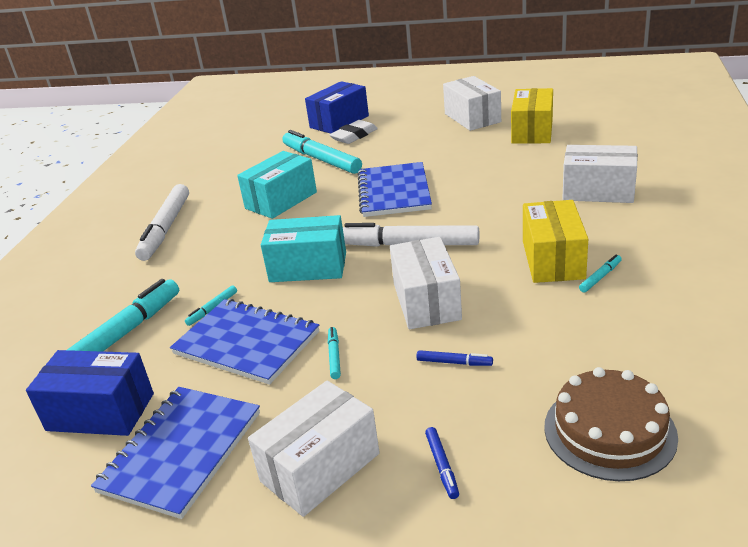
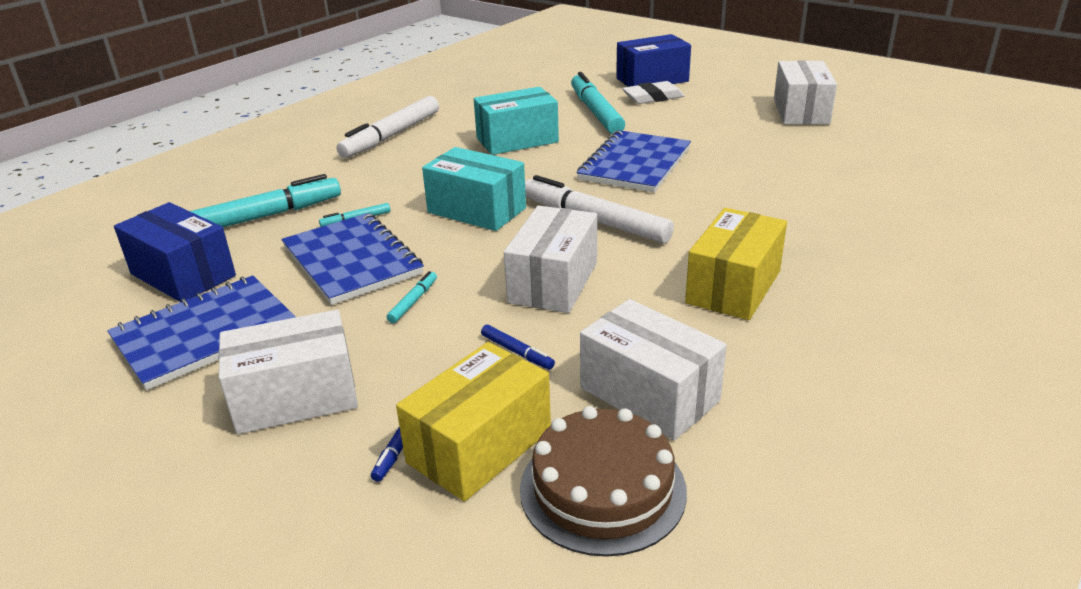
camera: 25 degrees right, 0 degrees up
yellow box [511,88,553,144] -> yellow box moved to [396,342,551,502]
white box [562,145,638,203] -> white box moved to [580,299,727,440]
turquoise marker [579,254,622,293] -> none

